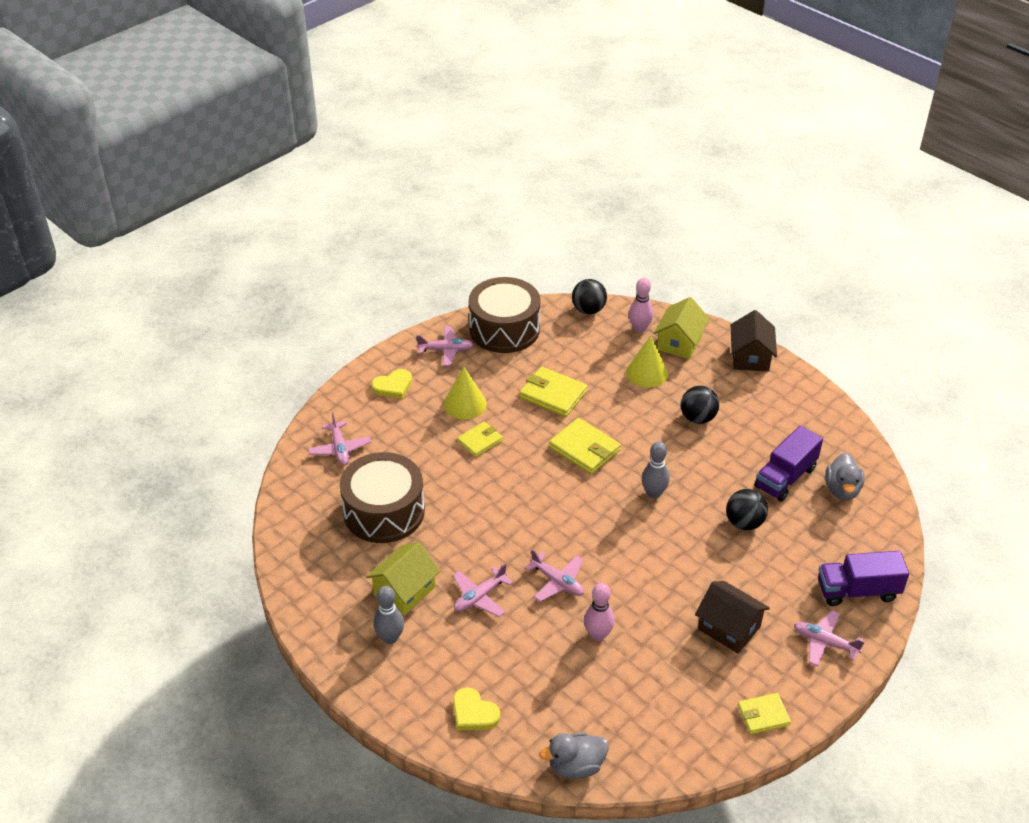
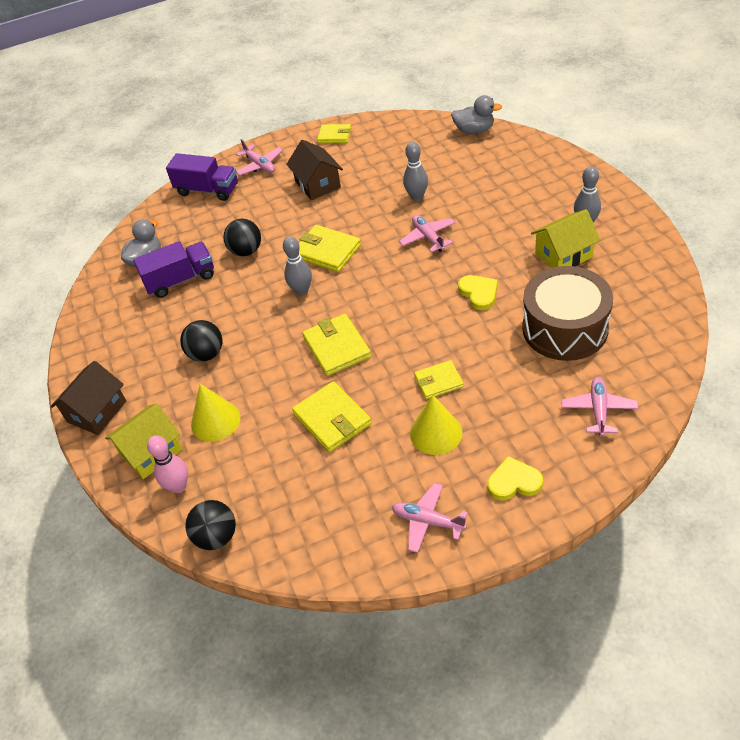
camera: 150 degrees left, 5 degrees up
pink plane [453,563,513,617] -> none
yellow heart [453,687,500,730] -> yellow heart moved to [458,275,498,310]
brown drum [469,277,541,353] -> none
pink bowling pin [584,583,615,641] -> grey bowling pin [403,142,428,201]
none -> yellow wallet [299,225,361,272]

